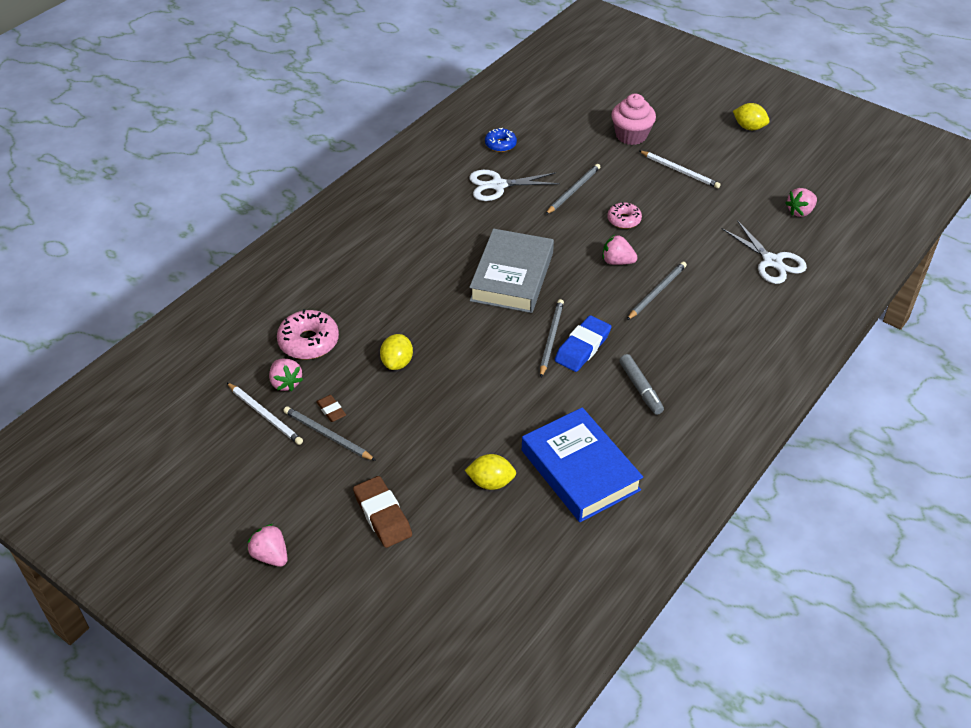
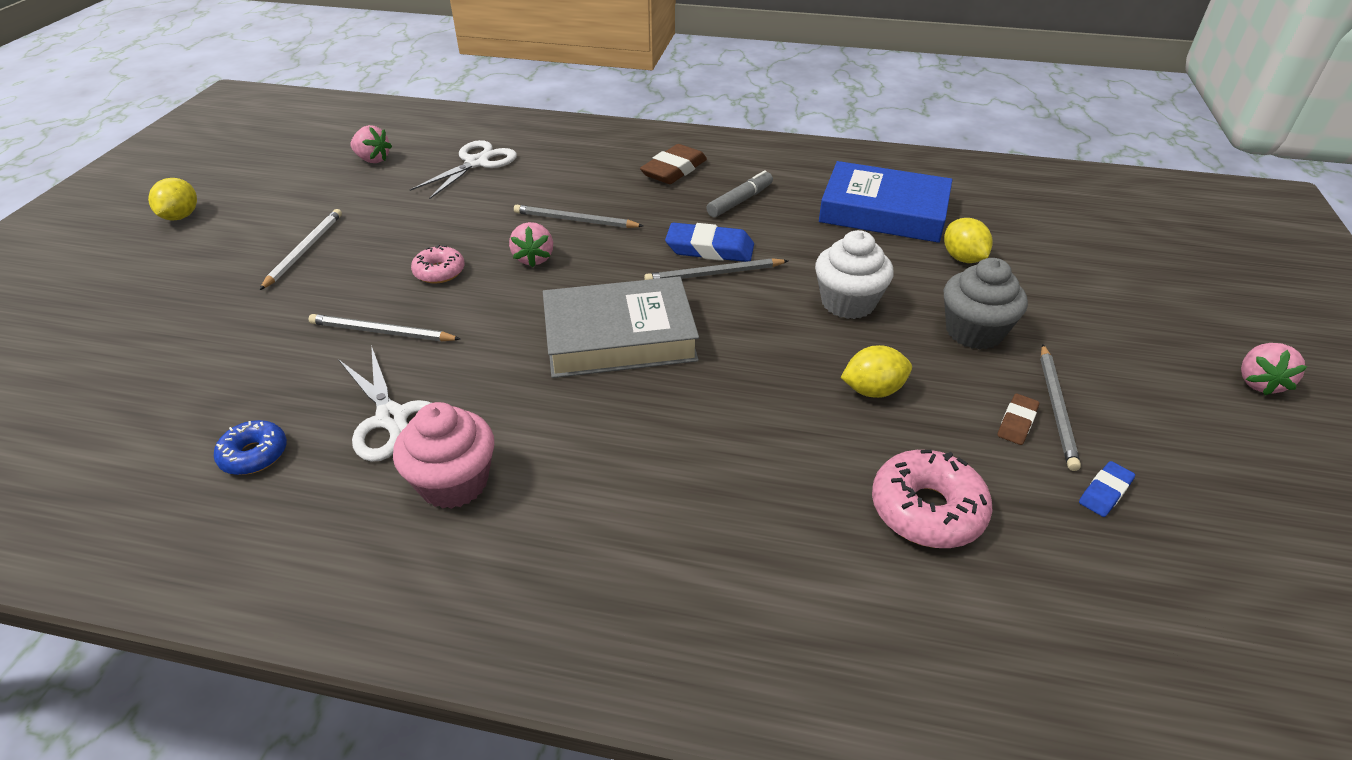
camera: 115 degrees left, 5 degrees down
white pencil [227,383,303,445] -> blue eraser [1079,461,1135,517]
pink strawberry [269,359,303,391] -> none
brown eraser [353,476,412,548] -> brown eraser moved to [640,144,707,184]
blue book [522,407,643,522] -> blue book turned 75 degrees clockwise [819,161,952,243]
pink cupcake [611,94,656,145] -> pink cupcake moved to [393,402,494,509]
none -> white cupcake [815,230,894,319]
none -> grey cupcake [944,258,1028,350]

